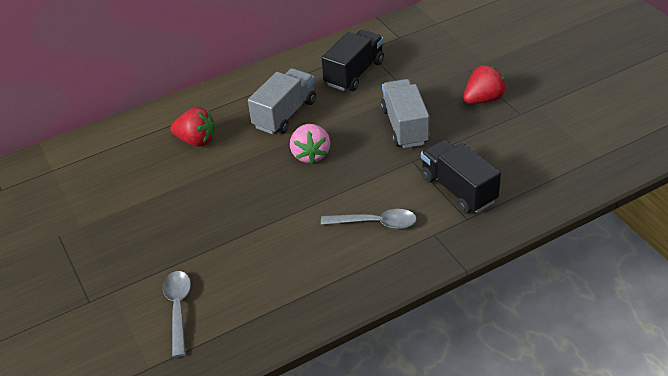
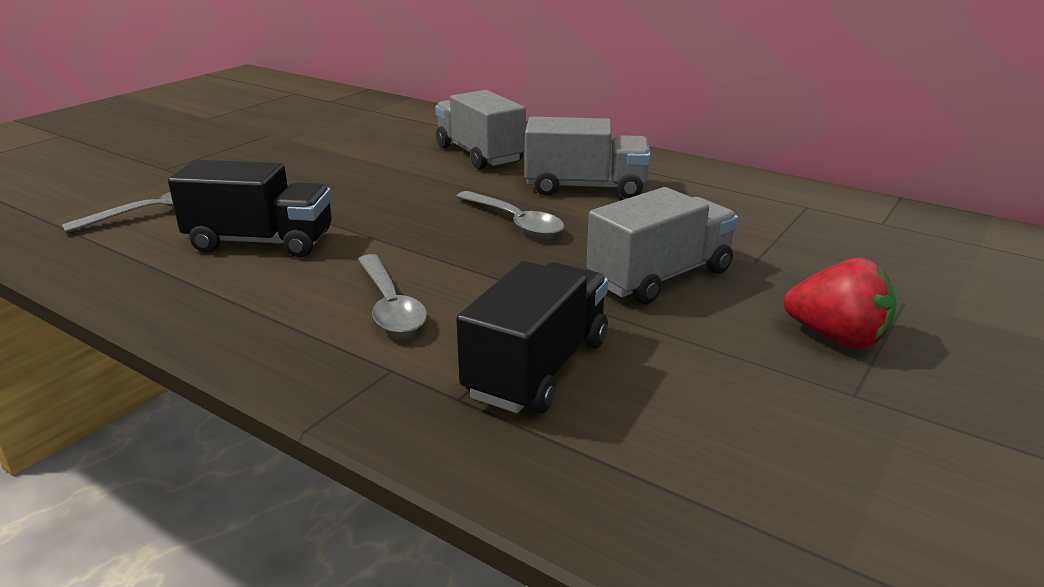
camera: 60 degrees right, 15 degrees down
red strawberry [170,107,215,147] -> grey truck [435,90,526,169]
pink strawberry [290,124,330,164] -> grey spoon [456,191,564,237]
black truck [322,30,384,91] -> black truck moved to [168,160,332,257]

